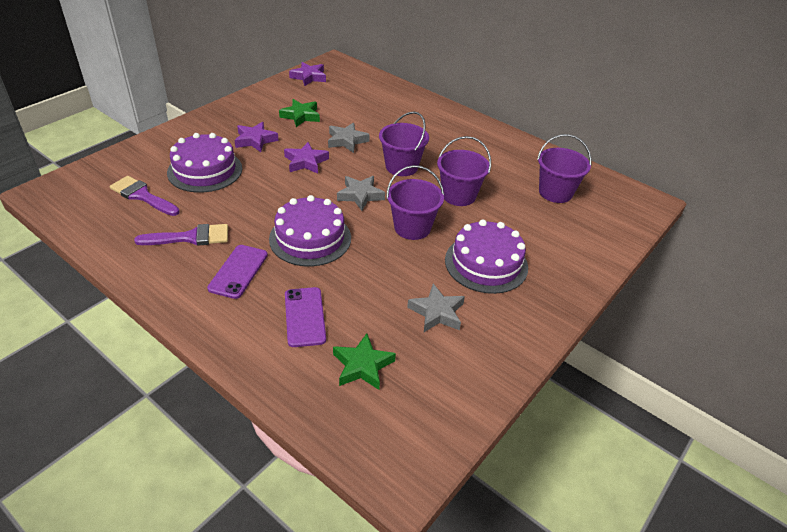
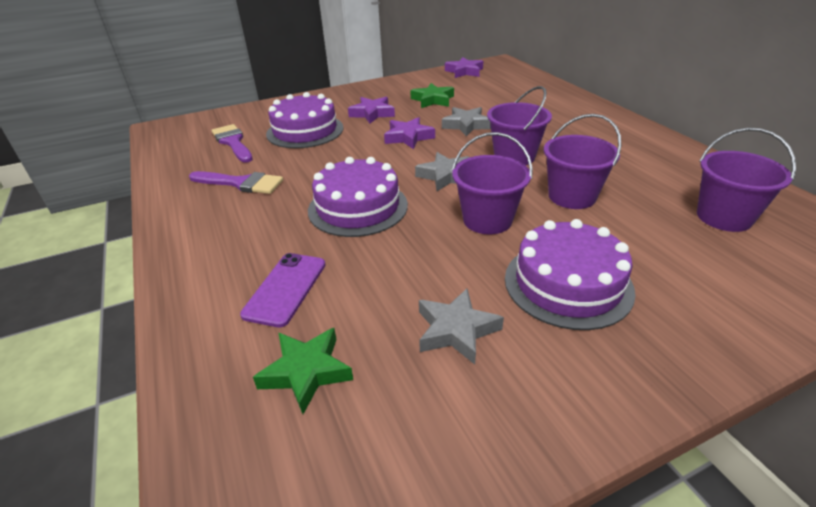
camera: 30 degrees right, 5 degrees down
purple phone [207,245,268,299] -> none

